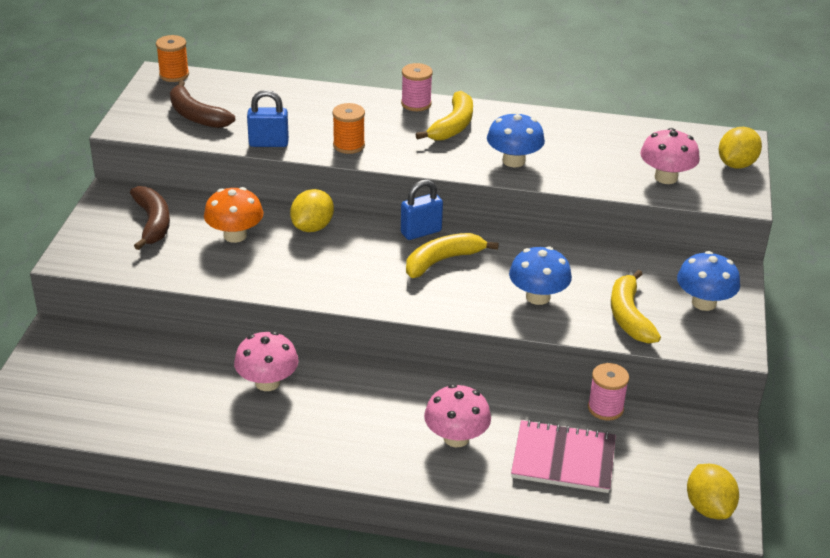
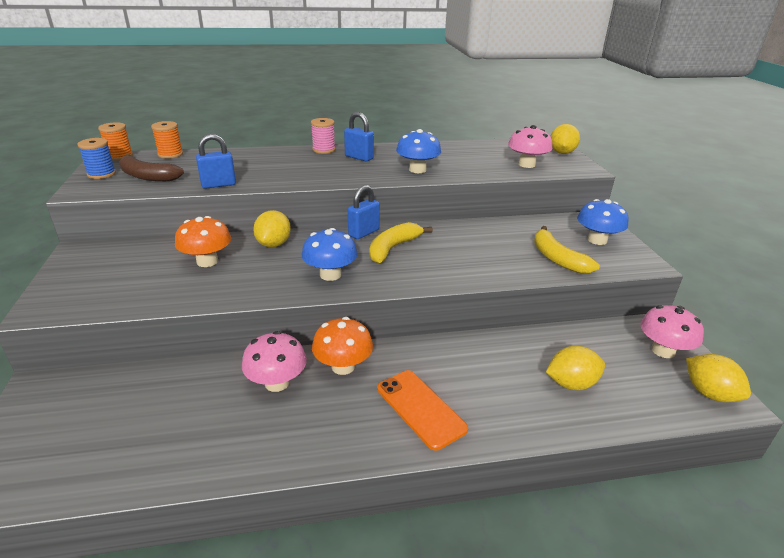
camera: 20 degrees left, 5 degrees down
brown banana [130,186,170,250] -> none
orange spool [332,103,365,154] -> orange spool moved to [151,121,183,159]
yellow banana [415,91,473,141] -> blue padlock [344,112,374,161]
pink mushroom [424,384,491,447] -> pink mushroom moved to [640,305,704,358]
blue mushroom [509,246,572,305] -> blue mushroom moved to [302,228,358,281]
pink notebook [511,420,616,493] -> yellow lemon [546,346,605,390]
pink spool [588,363,629,421] -> none
none -> blue spool [77,138,116,179]
none -> orange mushroom [312,317,373,375]
none -> orange phone [377,370,468,451]

